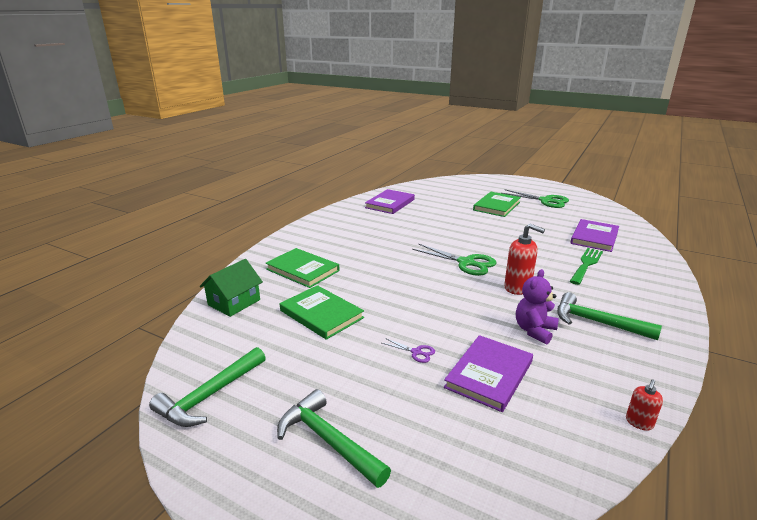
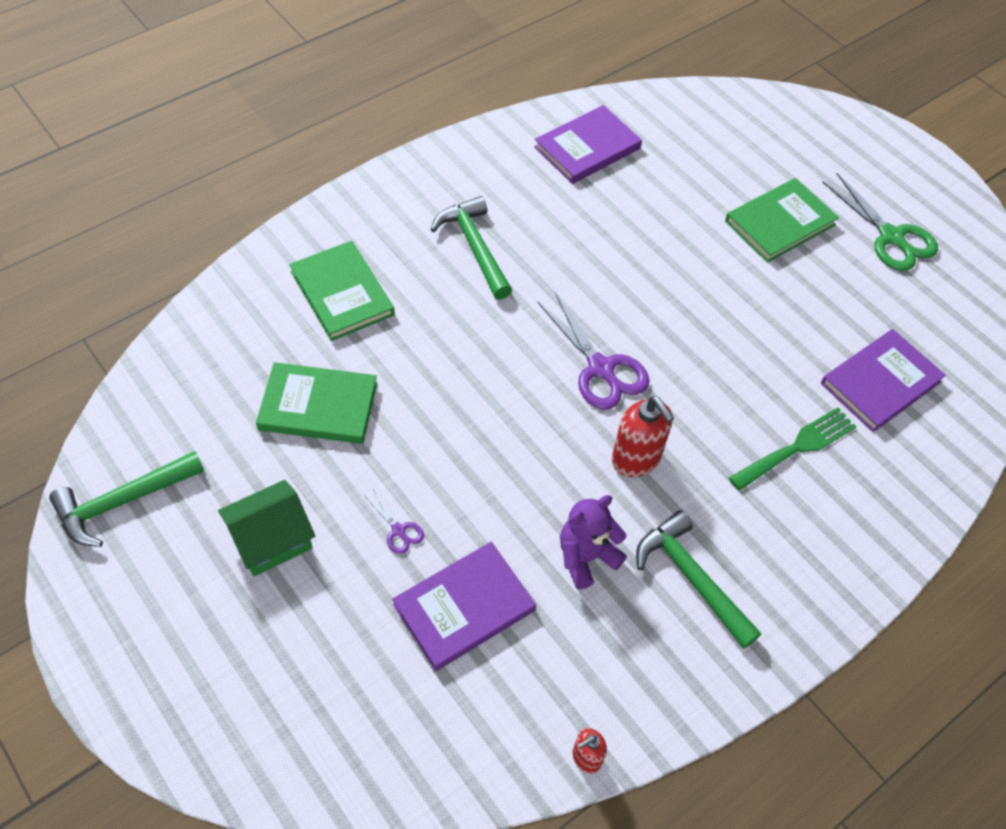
camera: 20 degrees right, 30 degrees up
green house [200,259,263,317] -> green house moved to [218,480,315,576]
green hammer [277,389,391,488] -> green hammer moved to [430,196,512,300]
green book [280,285,364,340] -> green book turned 60 degrees counterclockwise [256,362,377,444]
green scissors [412,243,496,276] -> purple scissors [537,292,650,410]

